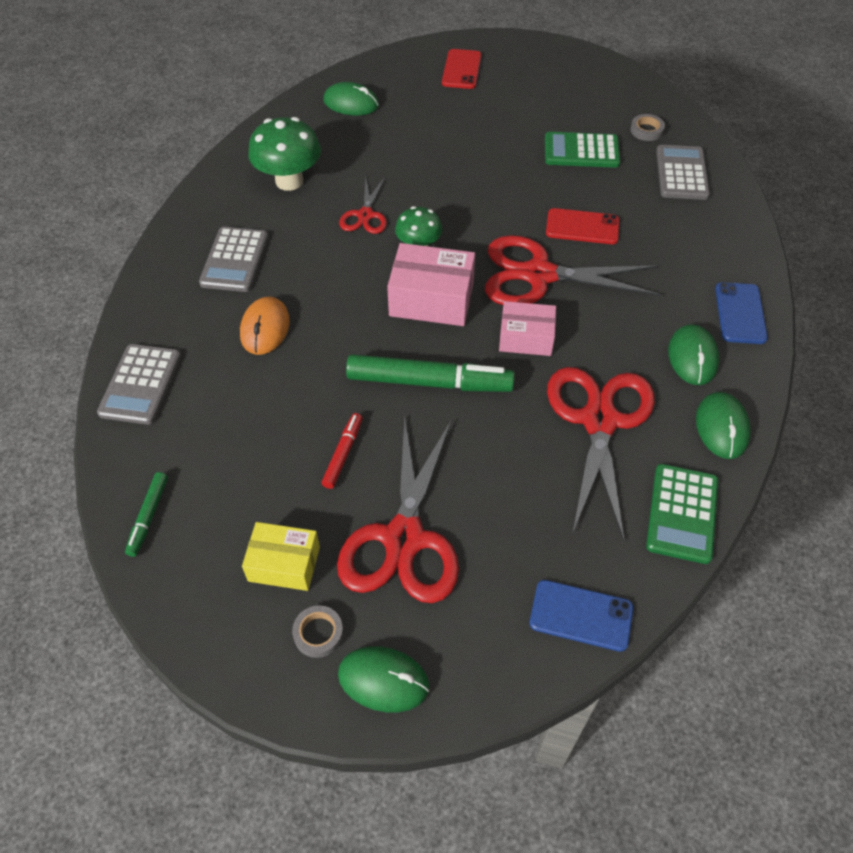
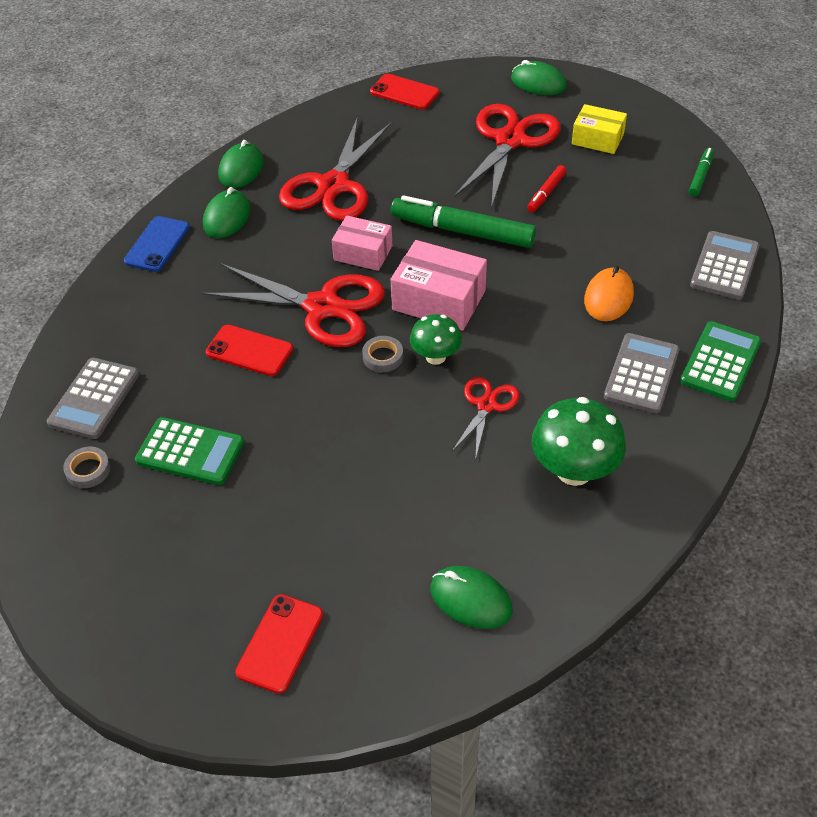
camera: 165 degrees left, 5 degrees down
grey tape [292,605,343,658] -> grey tape moved to [362,336,403,372]
blue phone [530,580,634,652] -> red phone [370,74,439,110]
green calculator [646,464,718,564] -> green calculator moved to [680,321,761,401]

